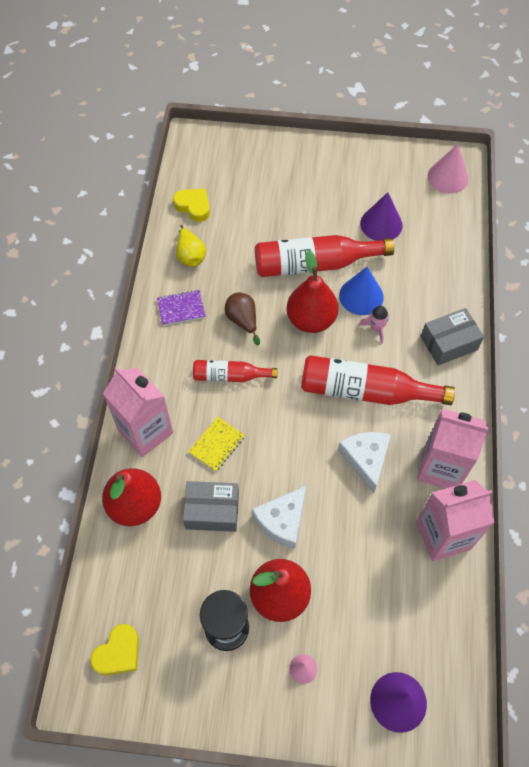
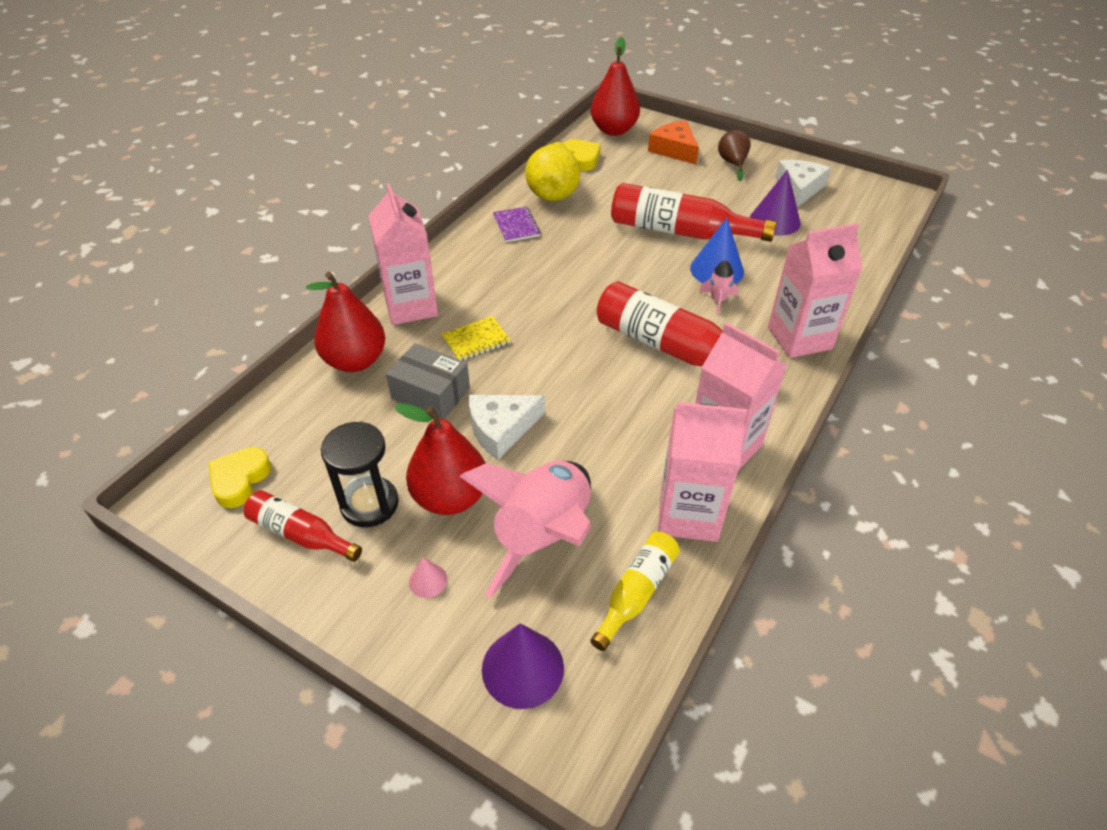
camera: 25 degrees right, 15 degrees down
yellow heart [90,624,139,675] -> yellow heart turned 135 degrees clockwise [208,447,271,508]
purple notebook [157,290,205,326] -> purple notebook turned 60 degrees clockwise [493,206,541,242]
yellow pear [176,225,206,267] -> yellow pear [525,142,580,201], size x1.63
red bottle [193,360,278,382] -> red bottle moved to [244,490,362,562]
brown pear [225,292,260,345] -> brown pear moved to [718,130,751,181]
red pear [287,250,338,333] -> red pear moved to [590,37,640,136]
white cheese [338,432,391,493] -> white cheese moved to [775,160,831,207]
grey box [421,308,484,366] -> pink carton [768,223,862,358]
pink cone [428,144,469,193] -> none
none -> pink rocket [459,461,591,598]
none -> yellow bottle [590,532,680,651]
none -> orange cheese [648,121,699,164]

